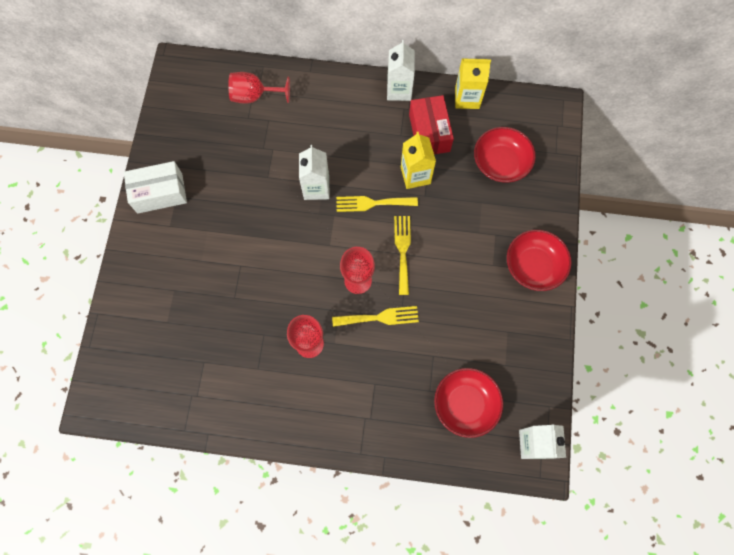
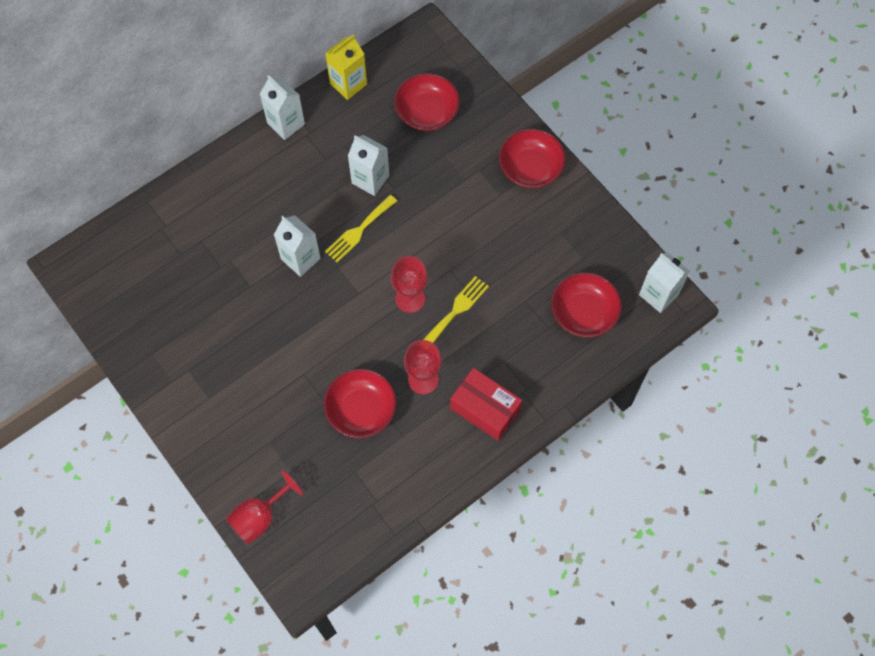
camera: 45 degrees left, 5 degrees down
white box [124,161,187,213] -> none
red goblet [228,72,290,104] -> red goblet moved to [225,470,303,545]
yellow fork [394,216,411,295] -> none
yellow carton [401,132,436,189] -> white carton [348,135,389,196]
red box [409,95,454,155] -> red box moved to [450,368,522,441]
none -> red bowl [324,369,397,438]

